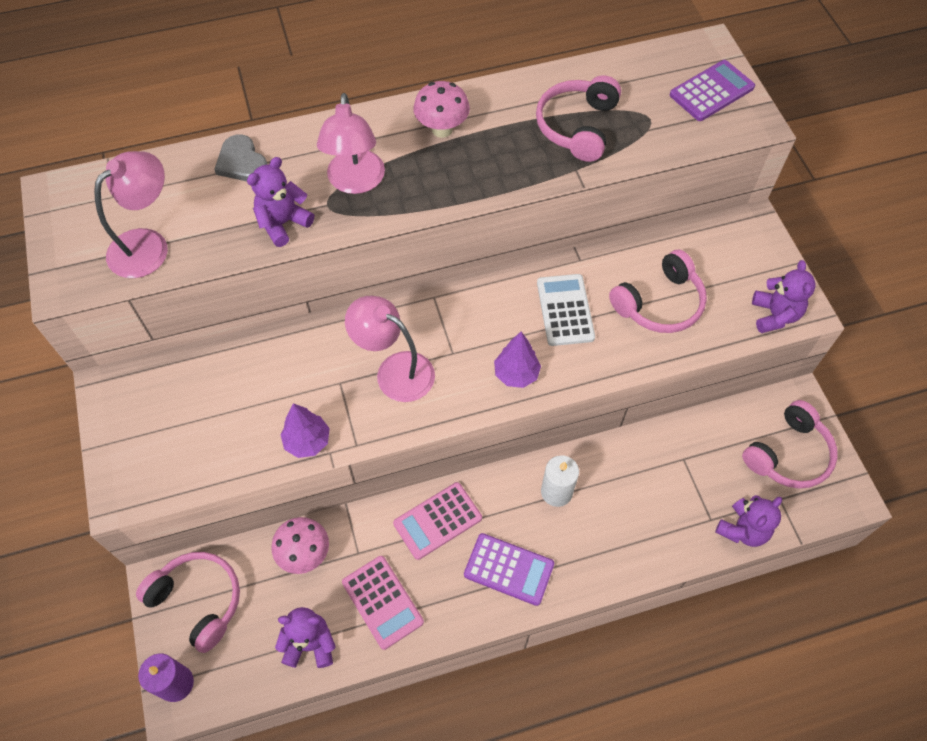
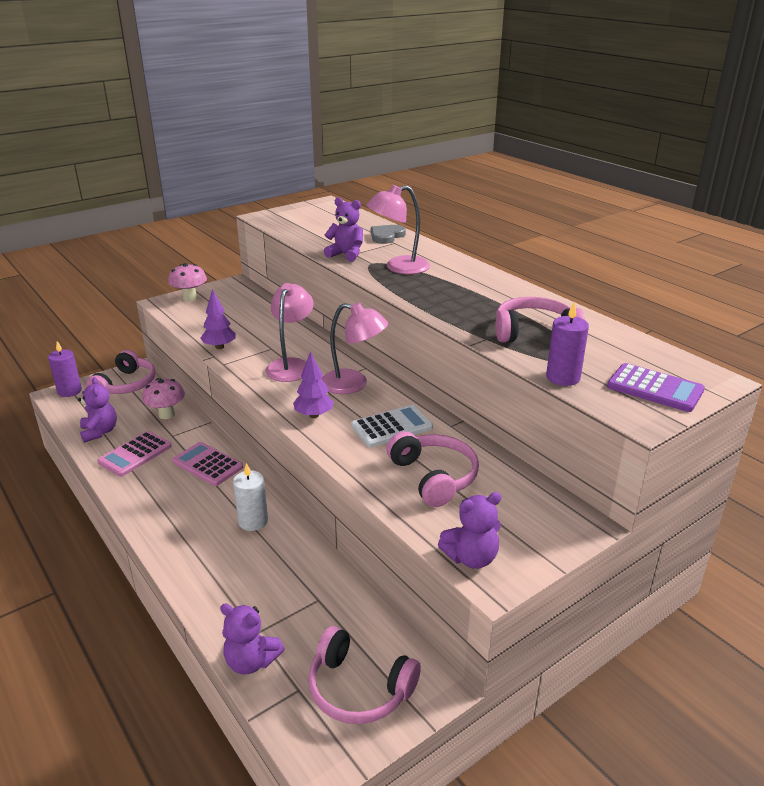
camera: 70 degrees right, 30 degrees down
pink lamp [94,151,168,278] -> pink lamp moved to [322,303,388,394]
pink mushroom [413,81,470,138] -> pink mushroom moved to [168,263,207,302]
purple calculator [464,533,554,606] -> none
pink headphones [609,249,707,333] -> pink headphones turned 150 degrees counterclockwise [386,431,479,507]
none -> purple candle [546,303,589,386]

